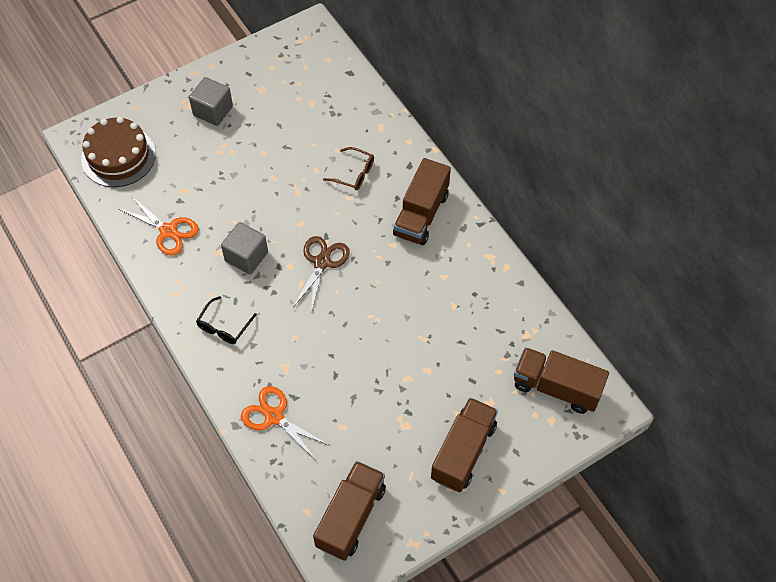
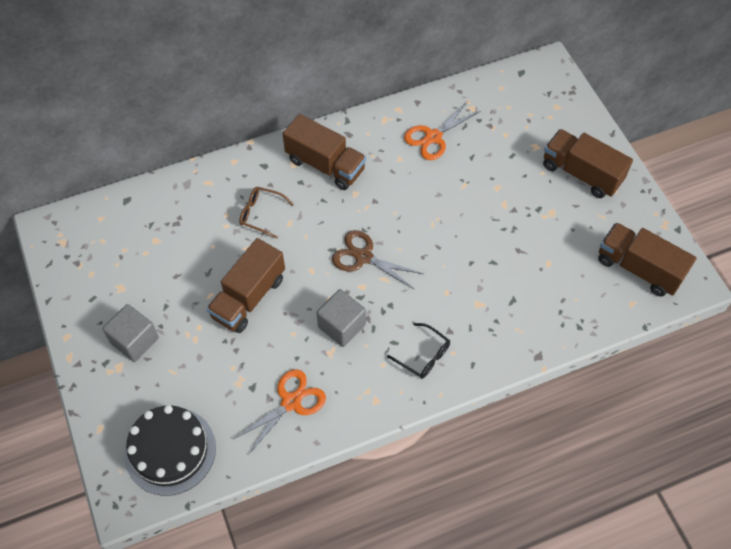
camera: 80 degrees left, 0 degrees up
brown cake [81,117,156,187] -> black cake [125,405,216,496]
orange scissors [241,386,329,460] -> orange scissors moved to [404,102,480,160]
brown glasses [323,147,374,190] -> brown glasses turned 105 degrees counterclockwise [239,187,294,239]
brown truck [514,347,609,414] -> brown truck moved to [206,238,285,333]

